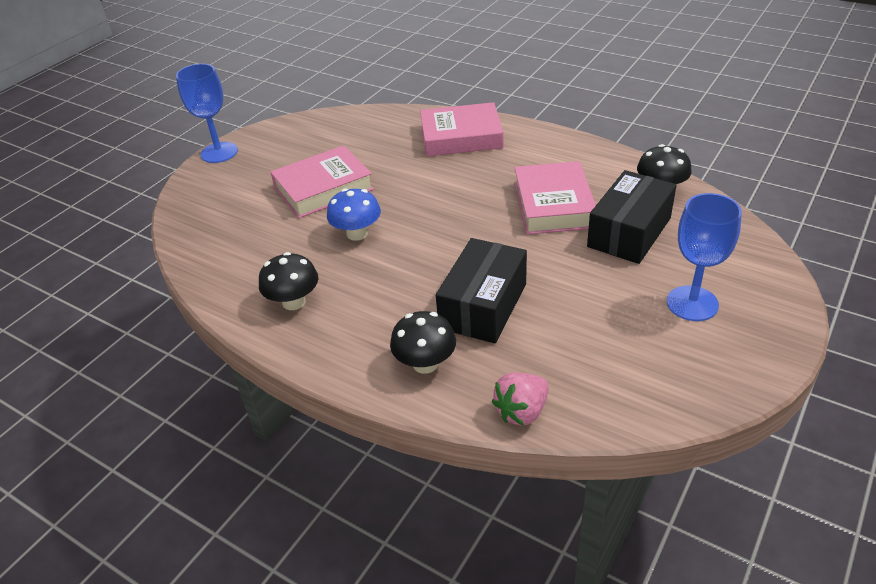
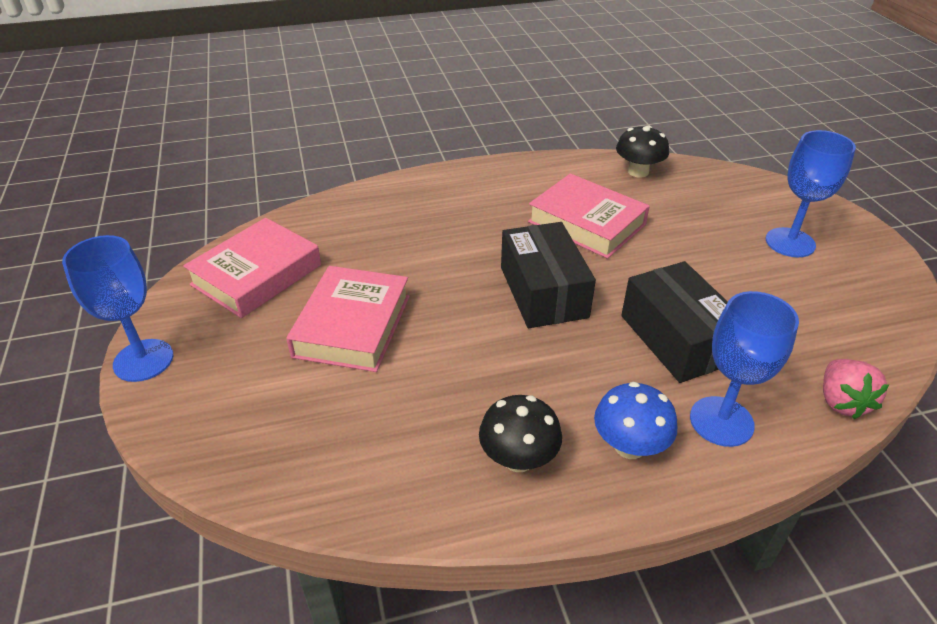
camera: 50 degrees left, 0 degrees up
blue mushroom [327,188,381,241] -> blue mushroom moved to [594,382,677,459]
black mushroom [390,311,456,374] -> blue goblet [690,291,799,447]
pink book [420,102,503,156] -> pink book moved to [183,218,321,318]
black box [587,170,677,264] -> black box moved to [501,222,596,328]

